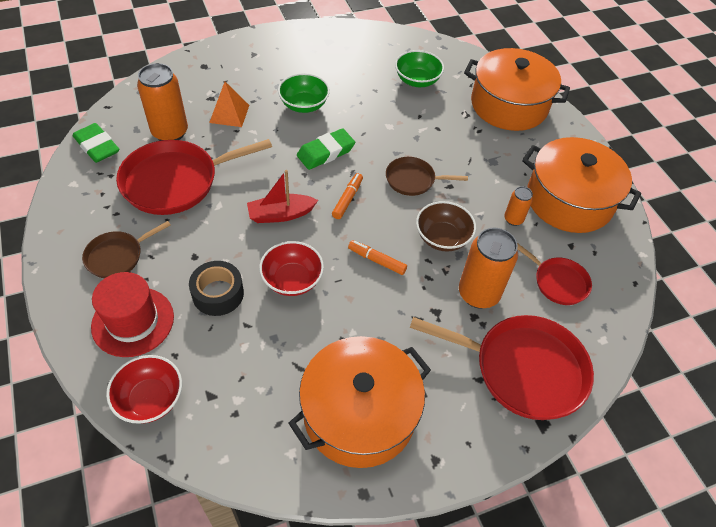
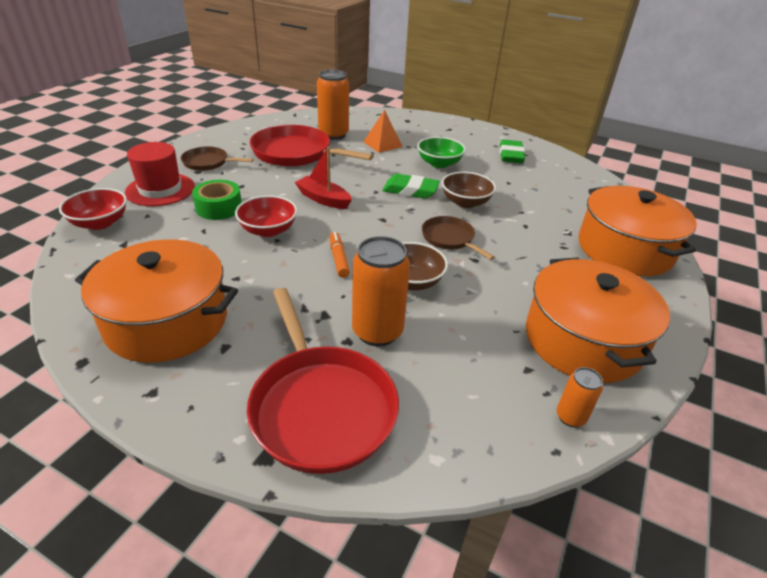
camera: 50 degrees right, 15 degrees down
green eraser [73,123,120,163] -> green eraser moved to [500,140,525,163]
black tape [189,261,244,316] -> green tape [192,180,242,220]
orange marker [332,173,363,219] -> none
green bowl [395,50,444,87] -> none
orange can [504,186,533,226] -> orange can moved to [557,367,603,427]
red pan [517,243,592,305] -> none
none -> brown bowl [441,172,496,208]

